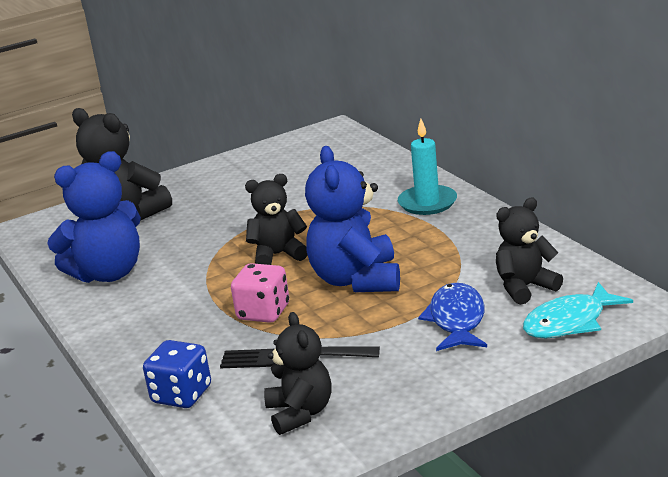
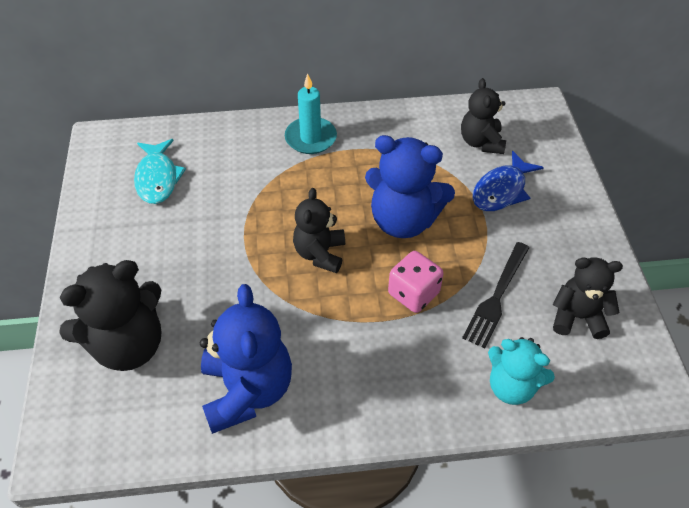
camera: 70 degrees left, 25 degrees up
blue dice [143,340,211,408] -> turquoise teddy bear [488,337,555,405]
blue fish [418,283,487,351] -> blue fish turned 75 degrees counterclockwise [472,150,544,211]
turquoise fish [523,282,633,339] -> turquoise fish moved to [134,139,186,204]

